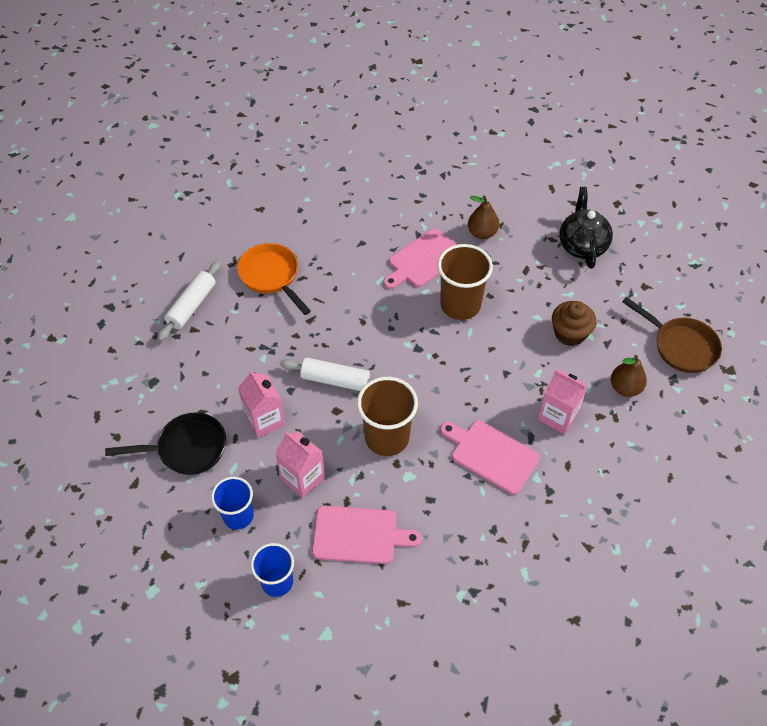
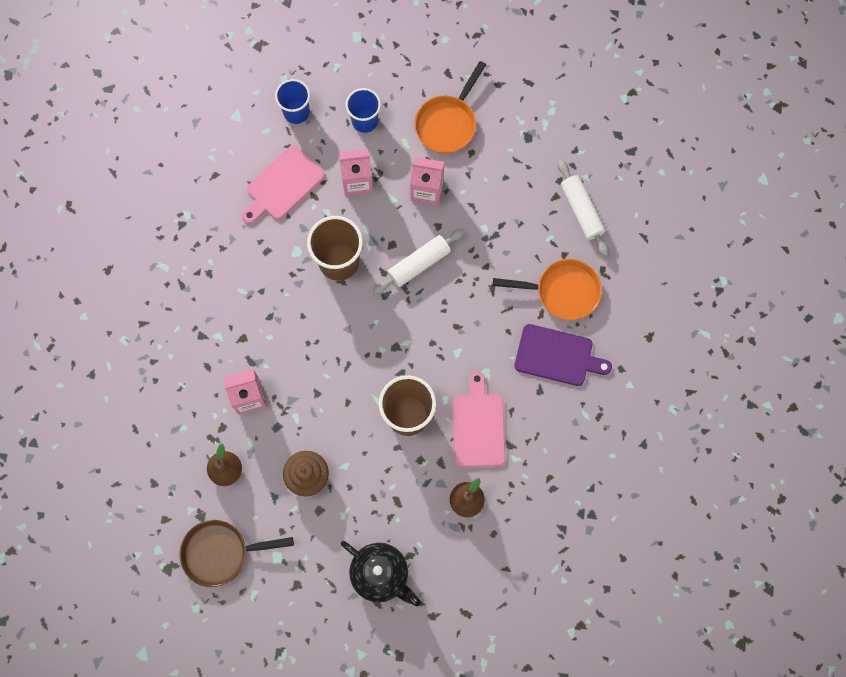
camera: 130 degrees right, 20 degrees up
black pan [105,412,226,475] -> orange pan [414,61,486,154]
pink cutting board [440,420,540,495] -> none
none -> purple cutting board [514,324,612,386]

